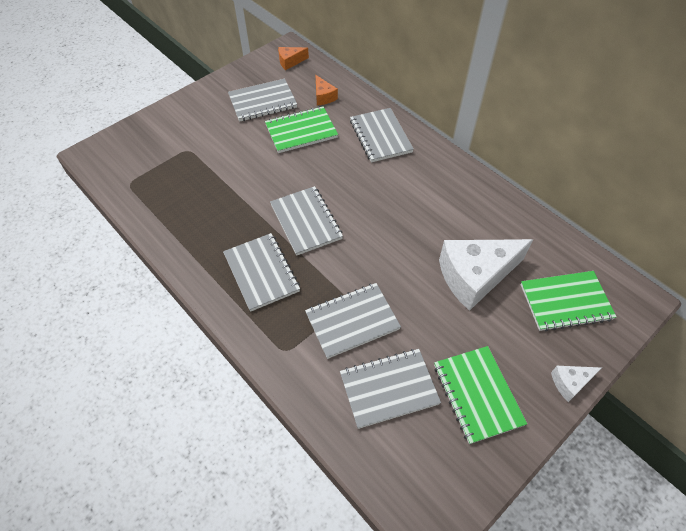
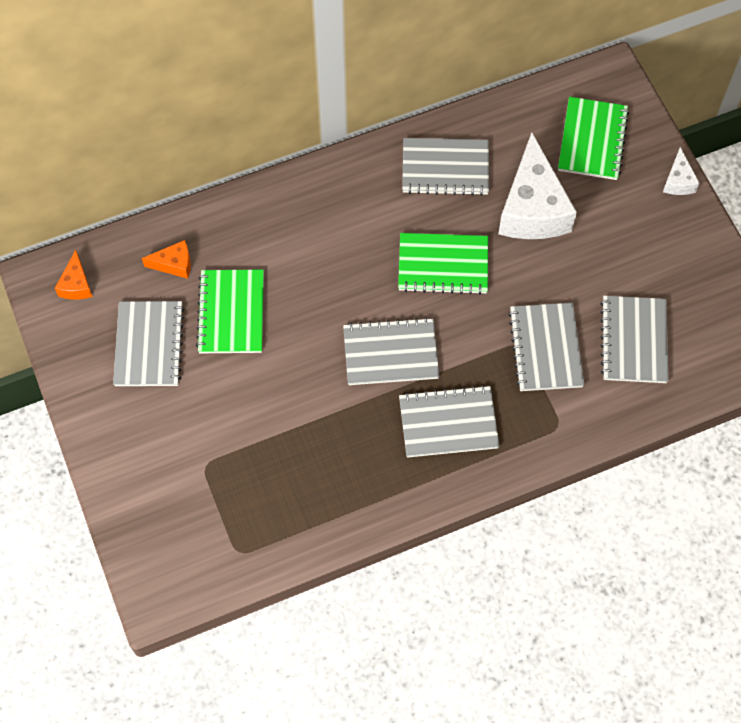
camera: 70 degrees left, 10 degrees up
grey notebook [350,108,414,162] -> grey notebook moved to [402,138,489,196]
green notebook [434,346,527,444] -> green notebook moved to [398,233,488,295]

